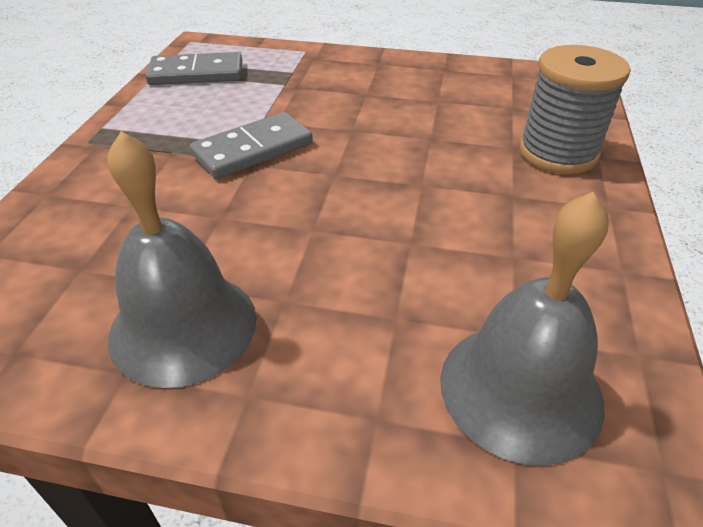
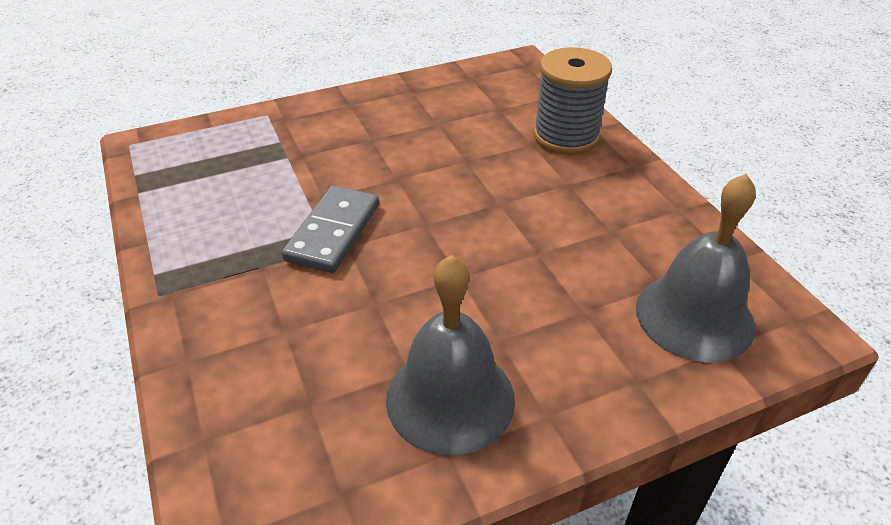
camera: 35 degrees left, 0 degrees up
grey domino [146,52,242,85] -> none

